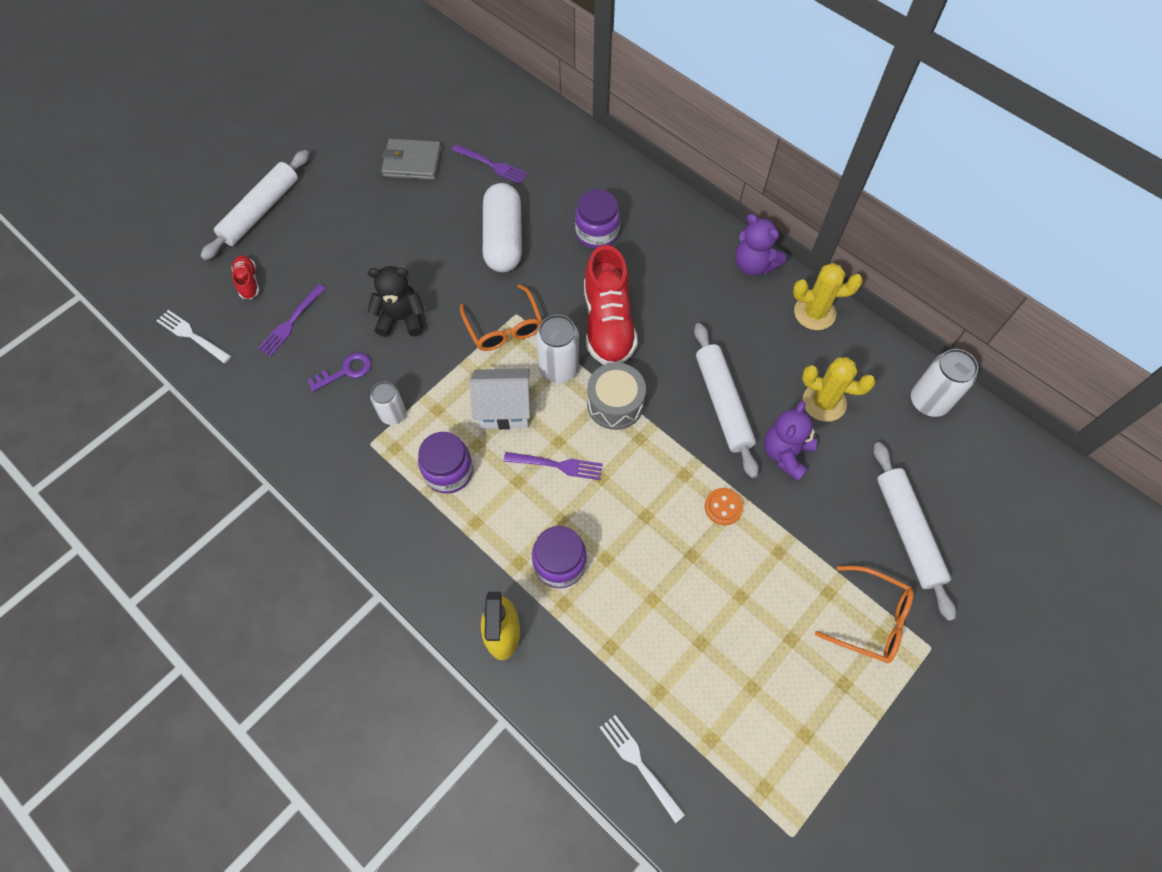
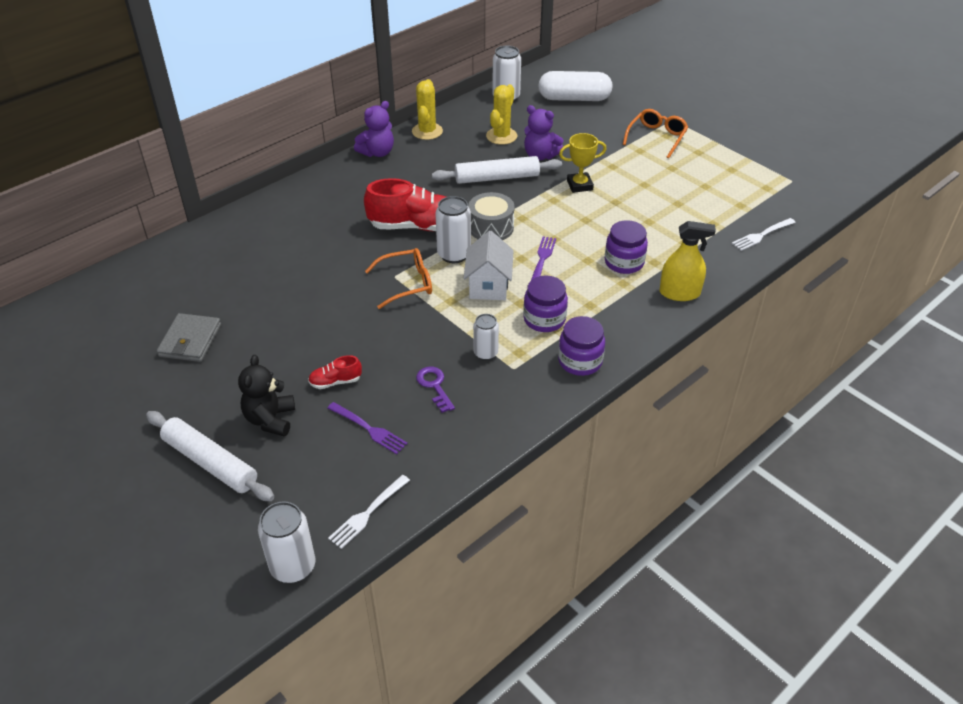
camera: 85 degrees left, 20 degrees down
red shoe [232,255,260,299] -> red shoe moved to [308,355,362,389]
black teddy bear [368,266,425,337] -> black teddy bear moved to [238,355,295,436]
purple fork [452,144,528,184] -> none
white capsule [483,183,522,272] -> white capsule moved to [538,71,613,101]
purple jar [575,189,620,249] -> purple jar moved to [558,316,605,376]
orange button [705,488,743,525] -> yellow trophy [559,133,606,193]
white rolling pin [873,442,956,621] -> none
none -> white can [258,501,315,583]

